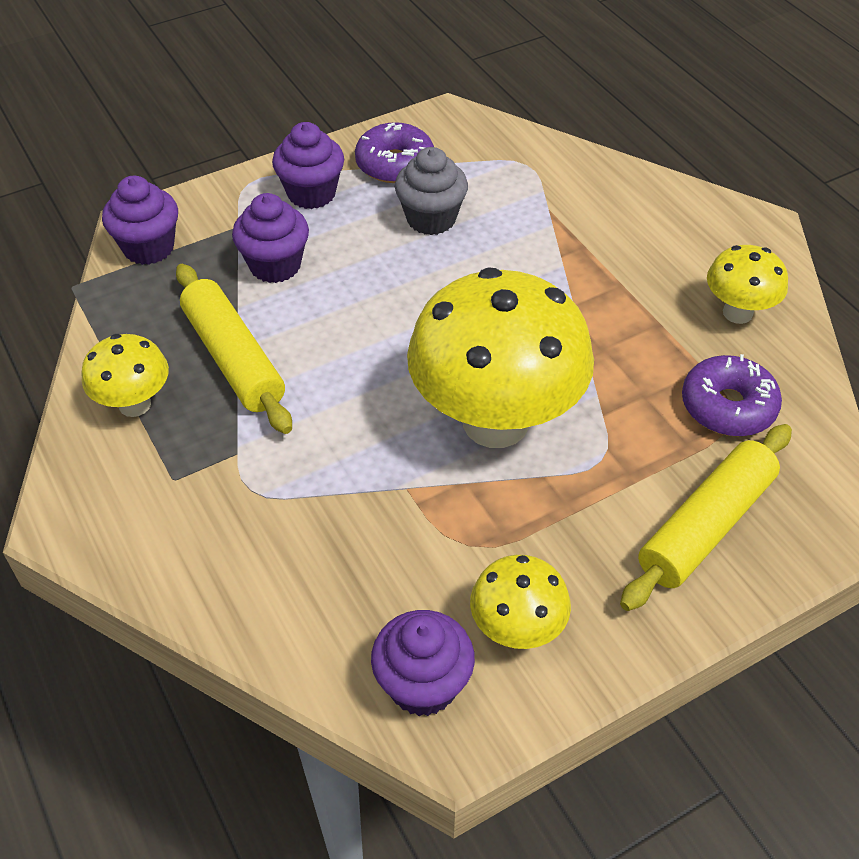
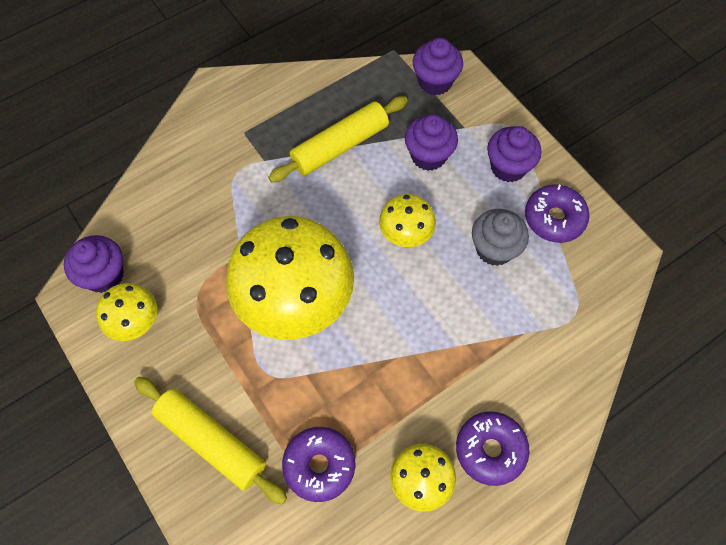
camera: 85 degrees right, 15 degrees up
yellow mushroom [81,334,169,417] -> yellow mushroom moved to [379,194,436,247]
none -> purple donut [456,411,530,486]

